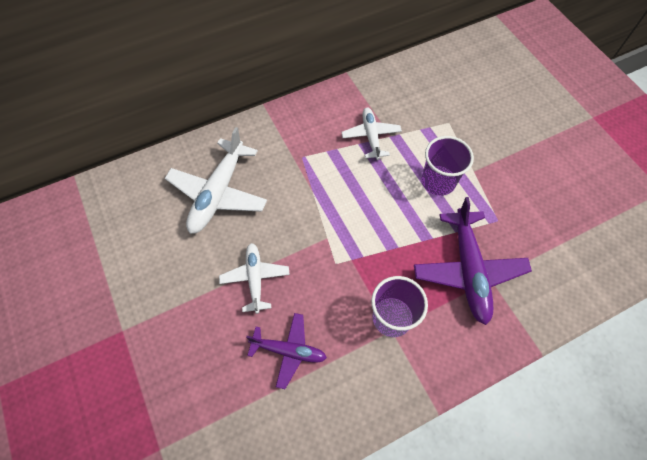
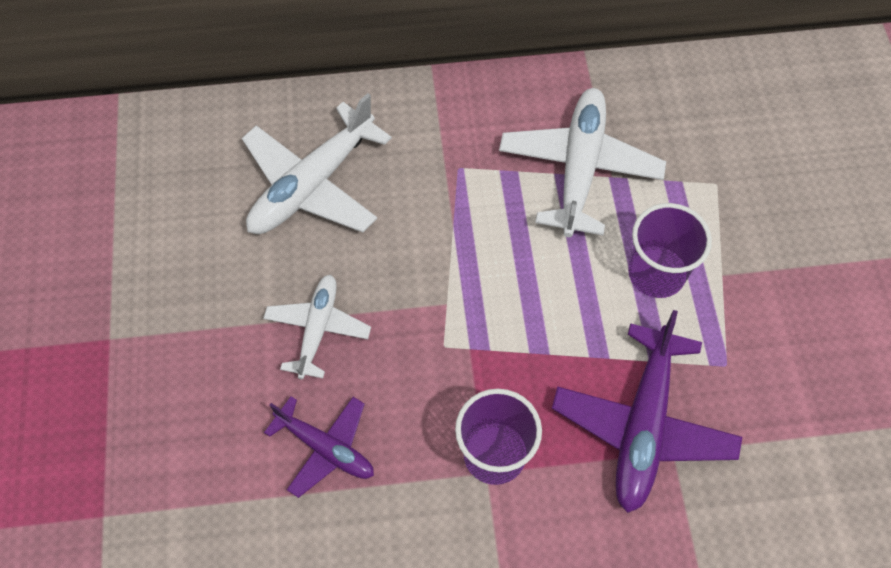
camera: 20 degrees right, 0 degrees up
white plane [341,108,402,160] -> white plane [499,88,666,237], size x1.65

